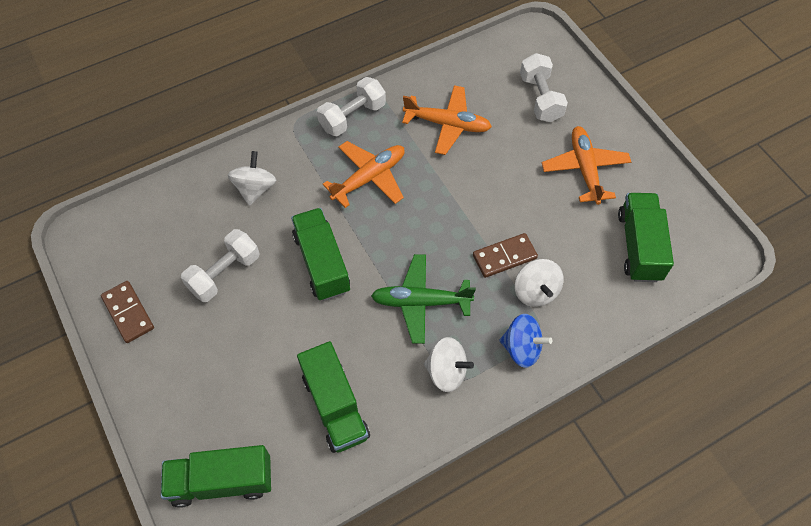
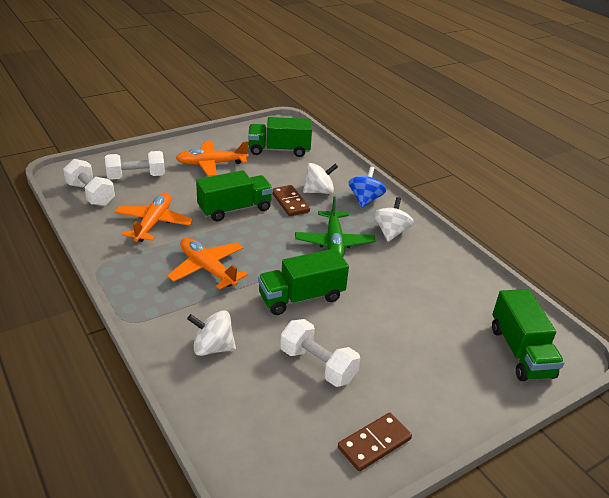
camera: 95 degrees left, 25 degrees down
green truck [297,341,370,453] -> green truck moved to [196,170,273,221]
white dumbbell [317,77,386,136] -> white dumbbell moved to [63,159,115,206]

